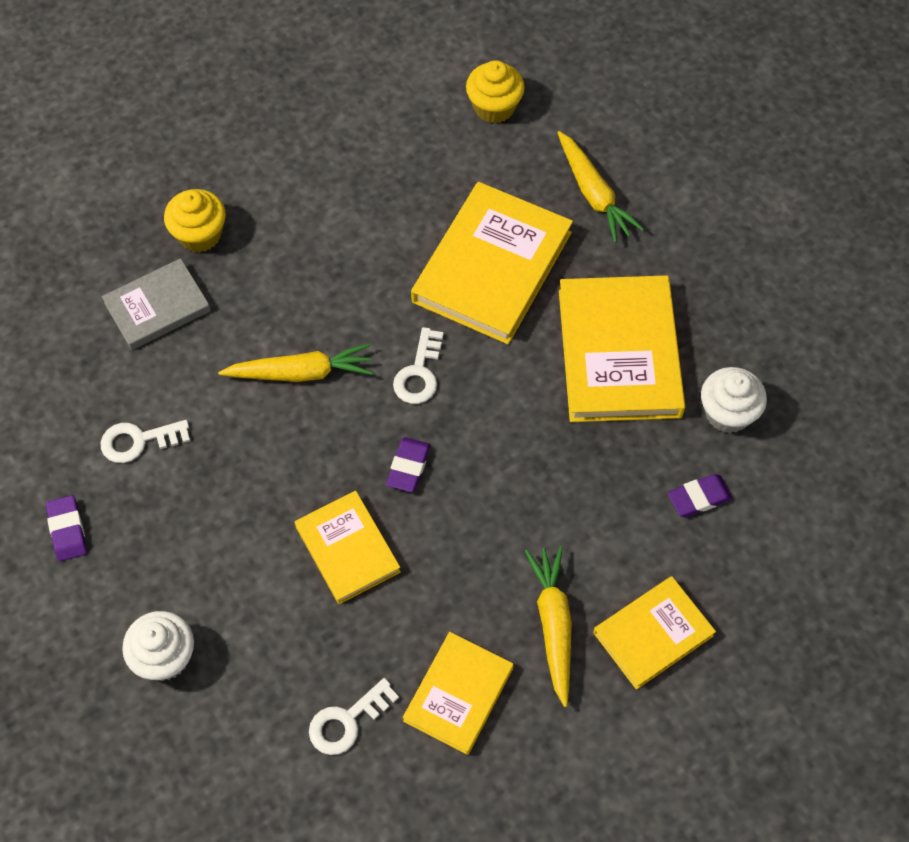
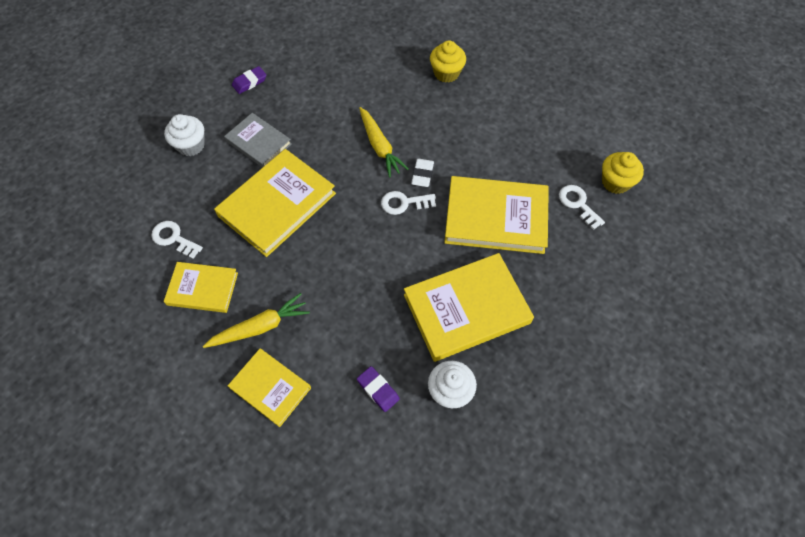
camera: 70 degrees right, 0 degrees up
white key [101,420,190,463] -> white key moved to [559,185,605,230]
grey book [102,258,211,350] -> grey book moved to [224,113,292,168]
yellow book [295,491,401,604] -> yellow book [214,149,336,257], size x1.70
purple eraser [386,437,430,492] -> none
yellow carrot [557,131,644,243] -> none
none -> white eraser [411,159,434,187]

